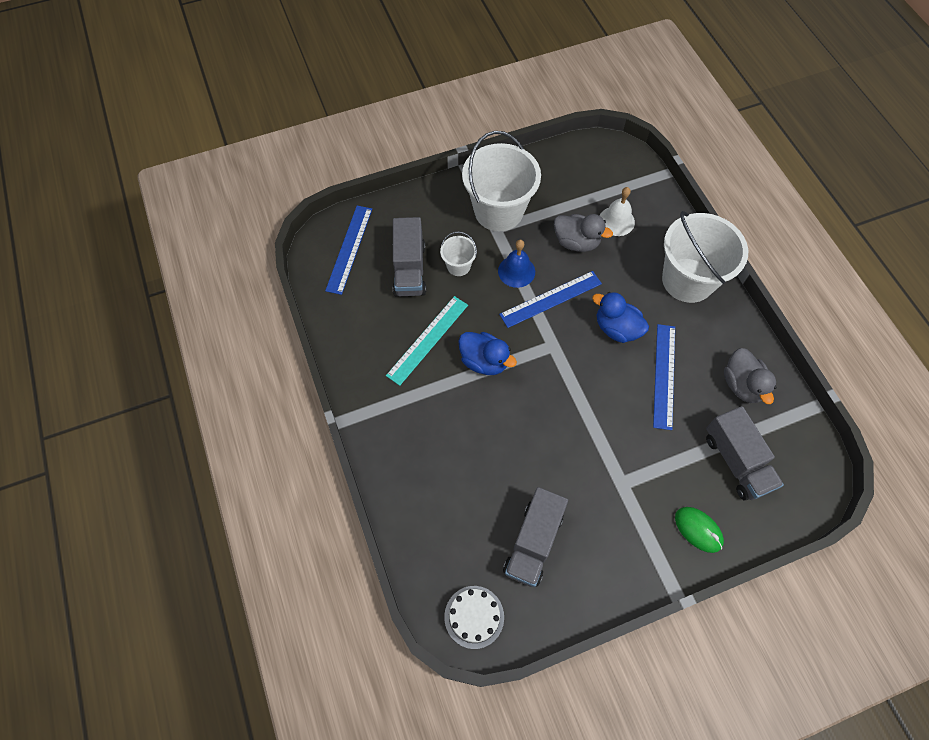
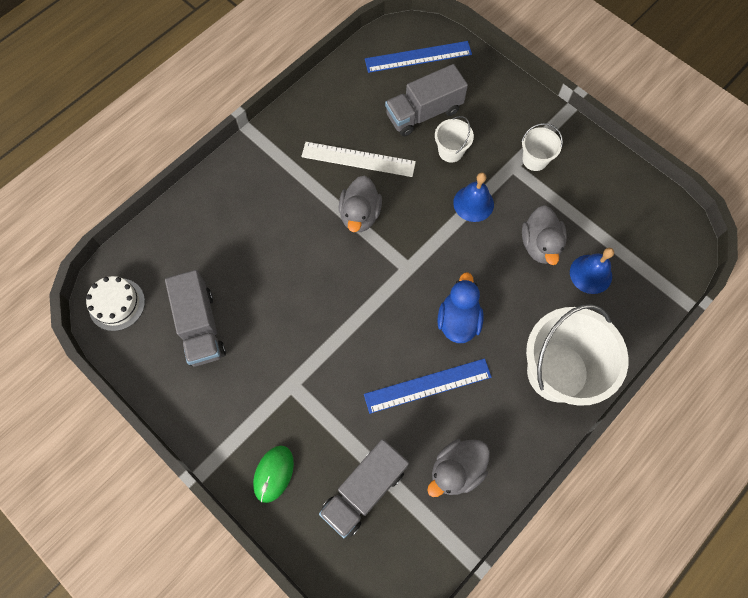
camera: 65 degrees right, 5 degrees up
turquoise ruler [386,296,468,386] -> white ruler [301,142,416,177]
blue duck [458,332,517,375] -> grey duck [339,176,382,232]
white bucket [462,131,541,231] -> white bucket [521,123,563,171], size x0.46
blue ruler [499,271,602,328] -> none
grey truck [503,487,568,587] -> grey truck turned 105 degrees counterclockwise [165,270,226,366]
white bell [600,187,635,236] -> blue bell [570,248,614,294]

